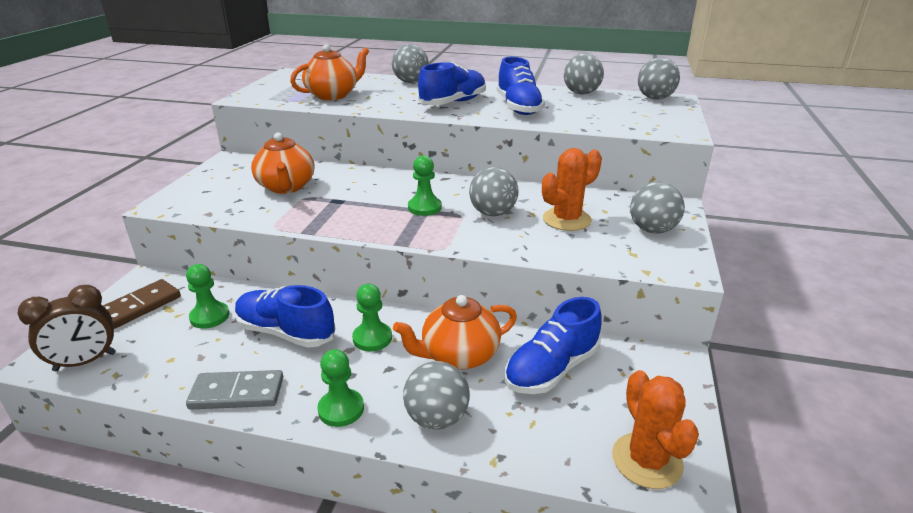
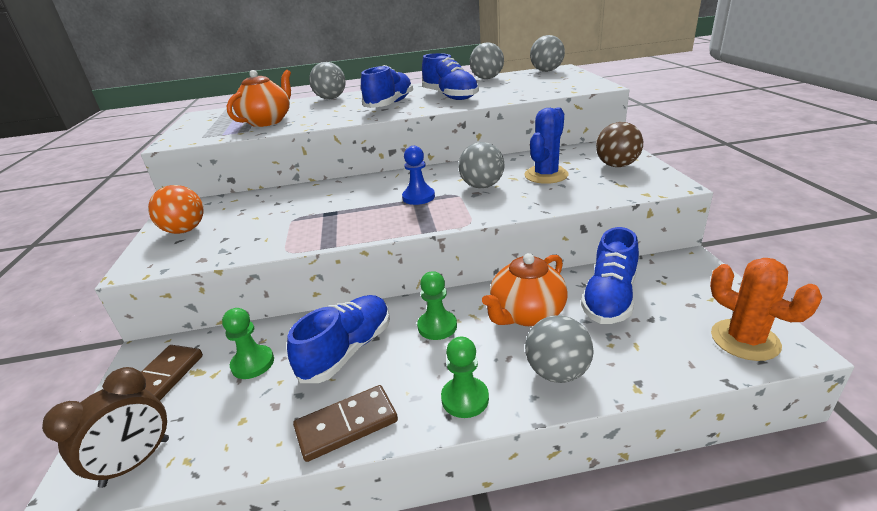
camera: 20 degrees left, 0 degrees up
grey domino [186,370,283,410] -> brown domino [293,385,398,462]
blue shoe [235,285,335,348] -> blue shoe turned 120 degrees clockwise [287,295,390,383]
orange teapot [251,132,315,194] -> none
green pawn [408,155,442,216] -> blue pawn [402,146,435,205]
orange cactus [542,148,602,231] -> blue cactus [524,108,569,184]
grey ball [630,182,685,234] -> brown ball [596,122,643,167]
none -> orange ball [148,185,204,234]

